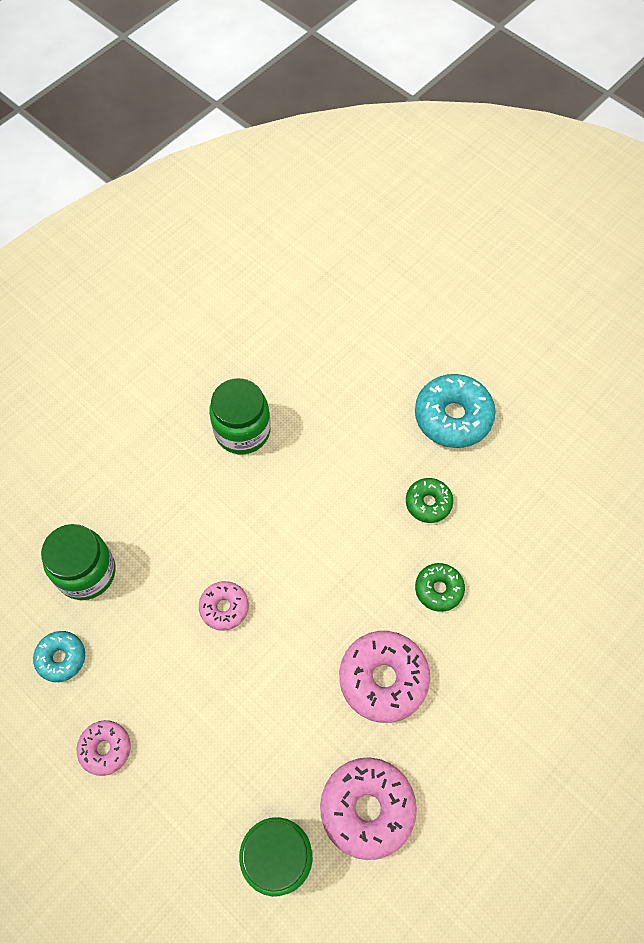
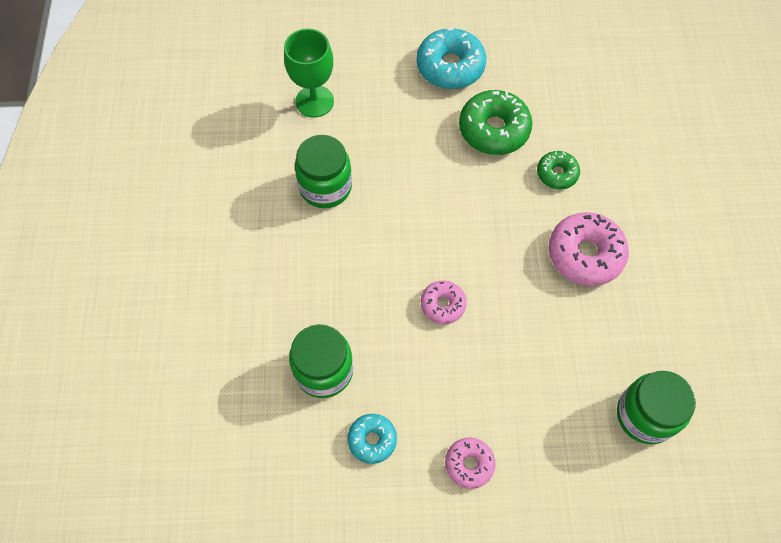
camera: 45 degrees left, 0 degrees up
pink donut [320,757,417,860] -> none
green donut [406,478,453,523] -> green donut [459,90,533,155], size x1.75
none -> green goblet [284,29,334,118]

